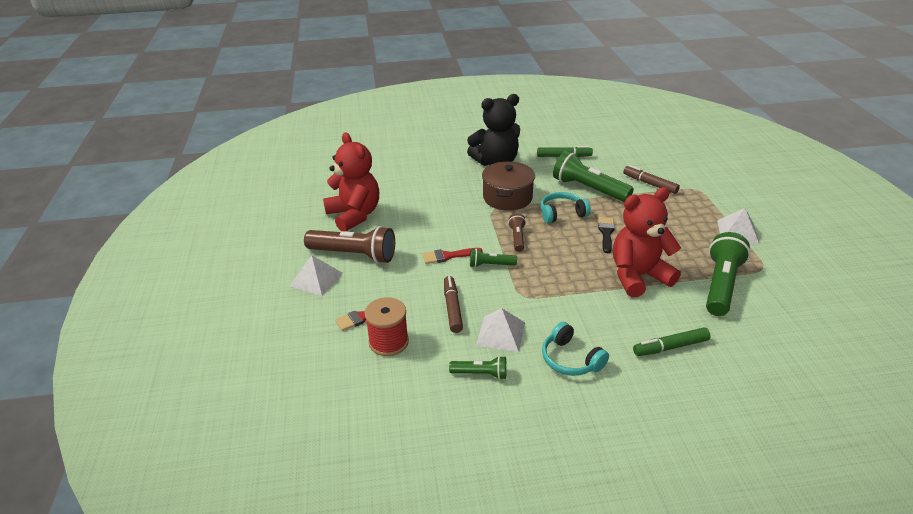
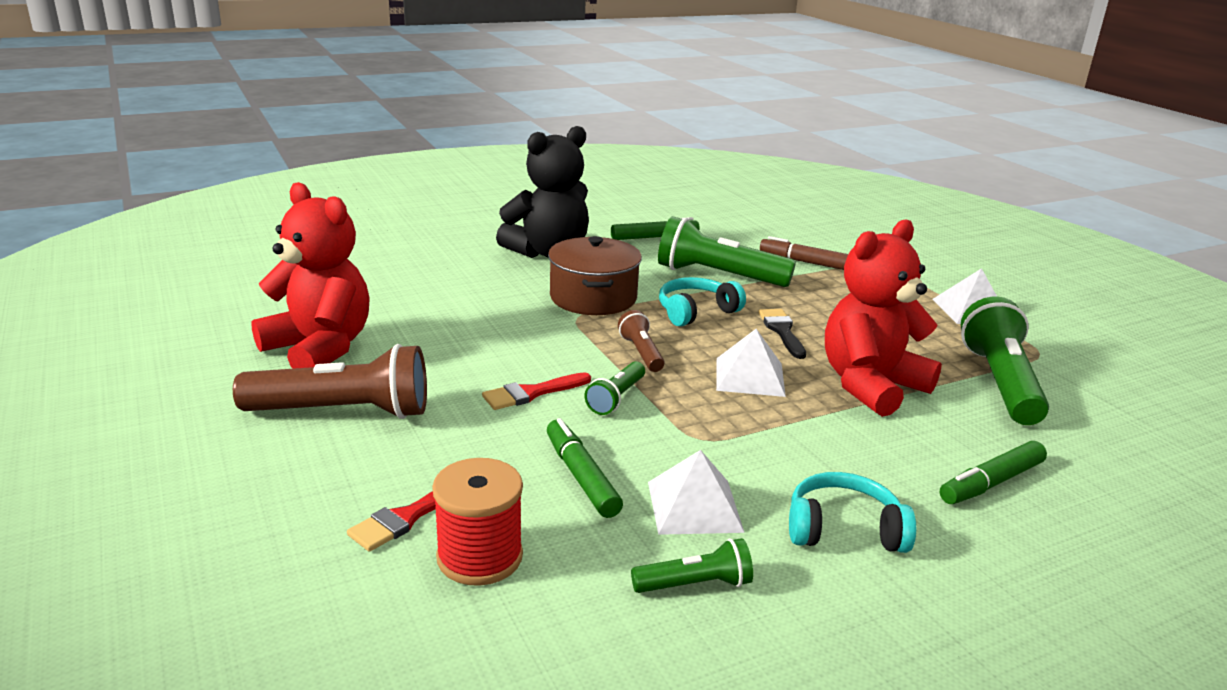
camera: 20 degrees left, 10 degrees down
white pyramid [290,255,342,296] -> white pyramid moved to [716,329,786,397]
brown marker [444,276,463,333] -> green marker [547,418,623,518]
green flashlight [470,248,517,267] -> green flashlight turned 45 degrees counterclockwise [584,361,645,415]
turquoise headphones [542,322,609,376] -> turquoise headphones turned 150 degrees clockwise [789,472,916,553]

